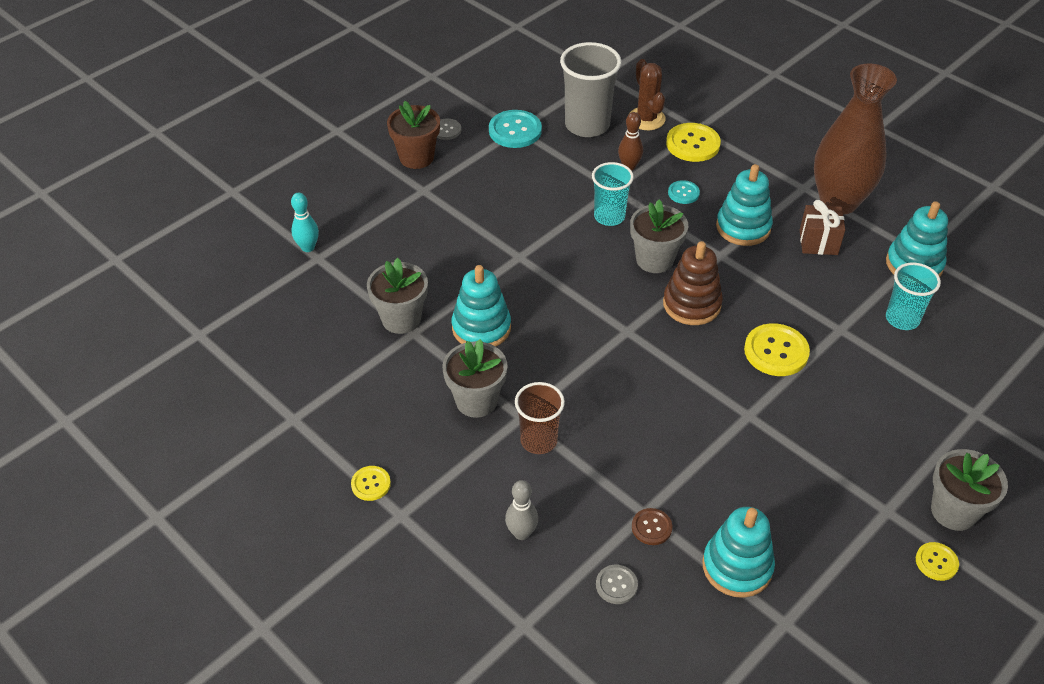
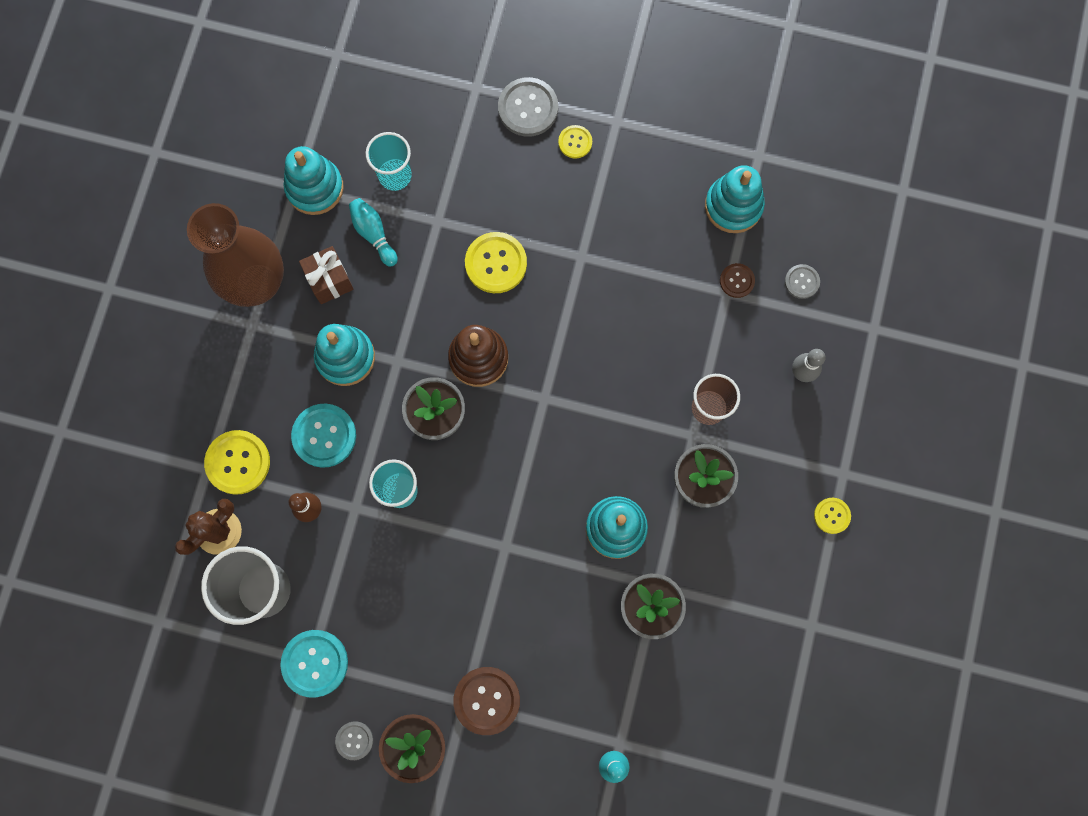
camera: 120 degrees left, 30 degrees up
turquoise button [668,180,700,204] -> turquoise button [291,404,356,468], size x1.79
yellow button [916,542,959,581] -> yellow button moved to [558,125,592,159]
grey flower pot [931,449,1008,531] -> none
none -> turquoise bowling pin [349,198,398,267]
none -> brown button [453,667,520,735]
none -> grey button [498,77,558,137]

